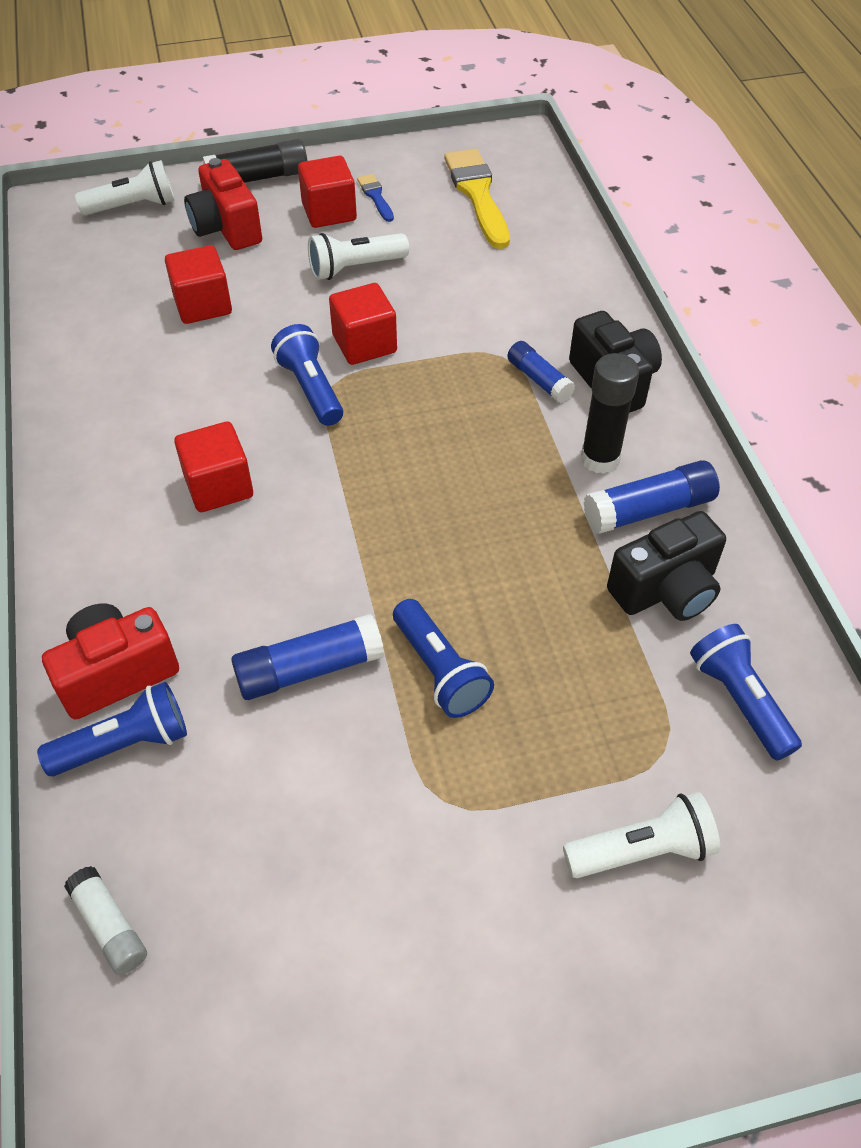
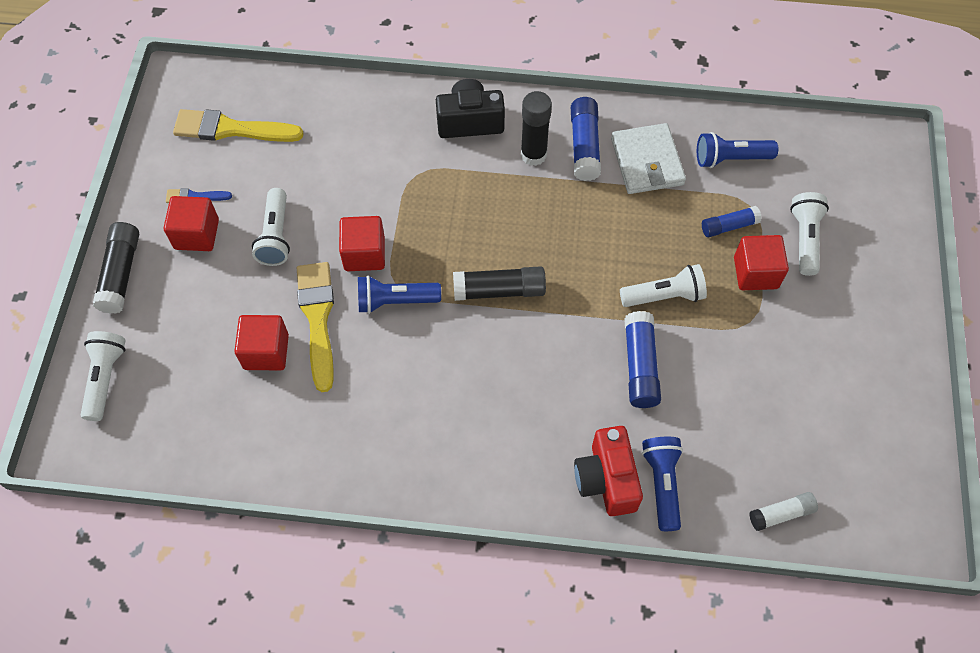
camera: 70 degrees left, 10 degrees up
red cube [174,421,253,512] -> red cube moved to [734,235,789,290]
red camera [184,158,262,250] -> none
blue flashlight [393,599,494,718] -> white flashlight [620,264,707,307]
blue glue stick [507,341,575,403] -> blue glue stick moved to [702,206,762,237]
black camera [607,511,726,621] -> white wallet [611,123,686,194]
none -> yellow brush [297,262,334,392]
none -> black glue stick [453,266,546,301]

